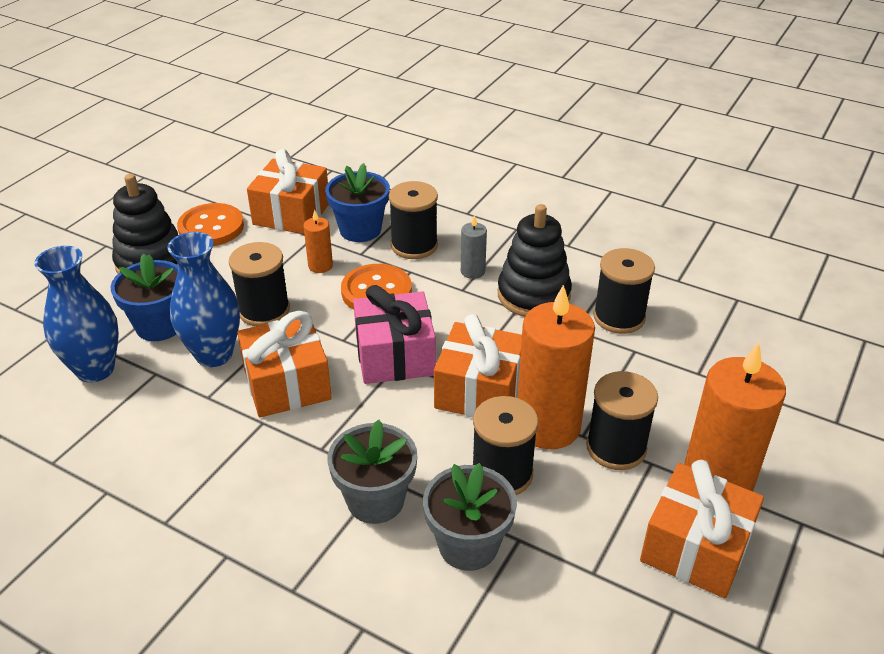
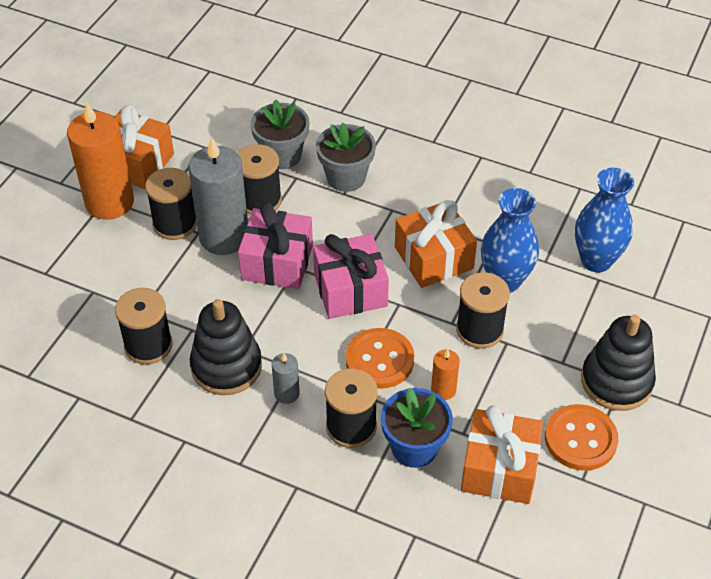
camera: 175 degrees right, 10 degrees up
blue flower pot [111,253,179,341] -> none
orange gift [434,314,522,417] -> pink gift [238,202,313,289]
orange candle [517,285,595,449] -> grey candle [188,137,248,255]

